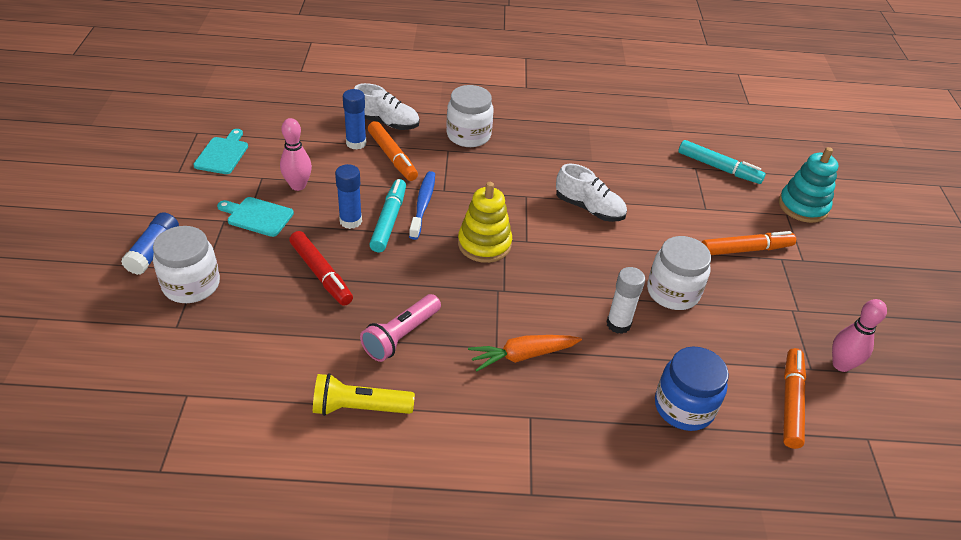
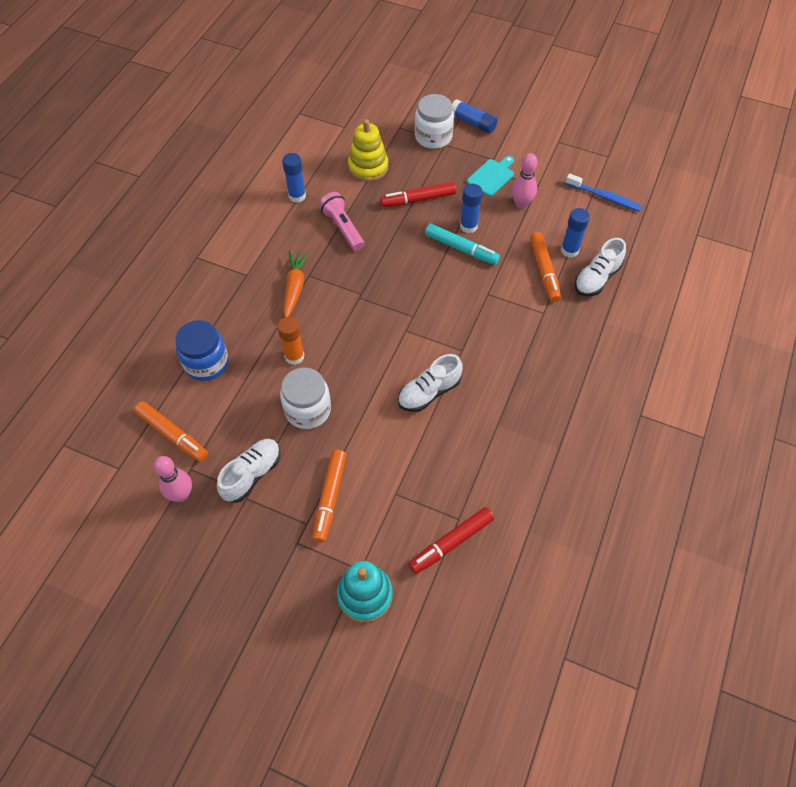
camera: 115 degrees right, 15 degrees up
turquoise cutting board [193,129,248,174] -> none
yellow flashlight [313,373,415,416] -> blue glue stick [282,153,306,203]
orange marker [368,121,418,181] -> orange marker turned 90 degrees counterclockwise [530,232,561,302]
blue toothbrush [409,171,435,240] -> blue toothbrush moved to [565,173,642,212]
white jar [446,85,493,147] -> none
yellow stacking toy [458,182,512,263] -> yellow stacking toy moved to [348,119,388,182]
white glue stick [606,267,645,334] -> orange glue stick [277,316,304,365]
turquoise marker [678,140,766,184] -> red marker [408,507,494,574]
none -> white shoe [217,439,280,503]

